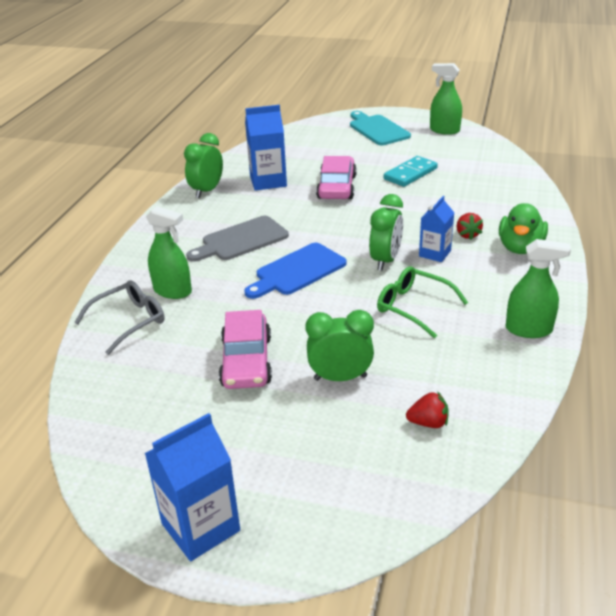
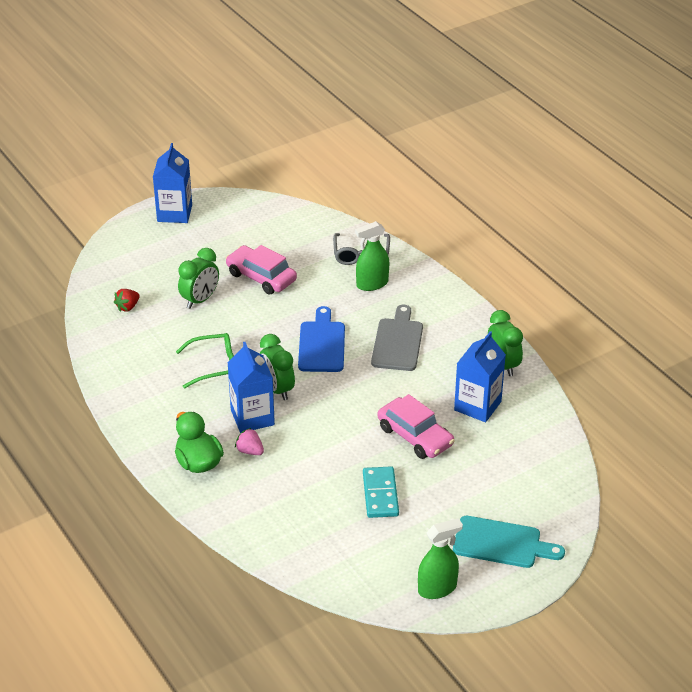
camera: 130 degrees right, 5 degrees up
blue carton [419,196,454,262] -> blue carton [228,342,275,433], size x1.56
red strawberry [457,213,483,240] -> pink strawberry [235,428,264,455]
green spray bottle [506,239,571,338] -> none

